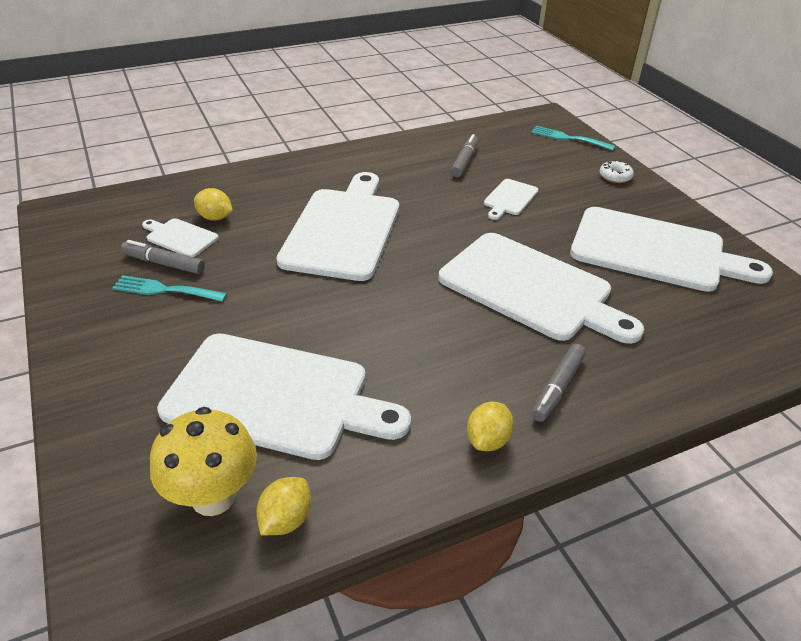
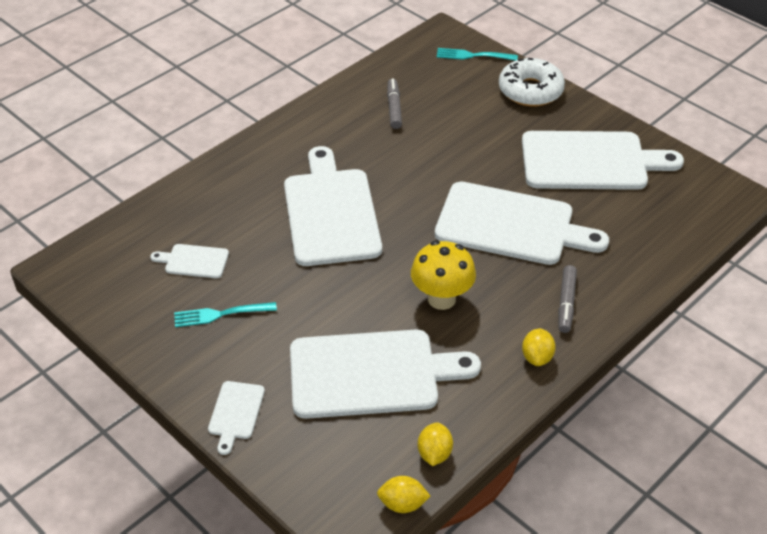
camera: 20 degrees left, 5 degrees up
grey marker [121,240,205,274] -> none
yellow mushroom [150,407,257,516] -> yellow mushroom moved to [411,241,476,310]
yellow lemon [194,188,233,221] -> yellow lemon moved to [377,476,431,513]
white cutting board [484,179,539,220] -> white cutting board moved to [208,381,265,455]
white donut [600,160,634,183] -> white donut [499,58,565,106], size x2.15

